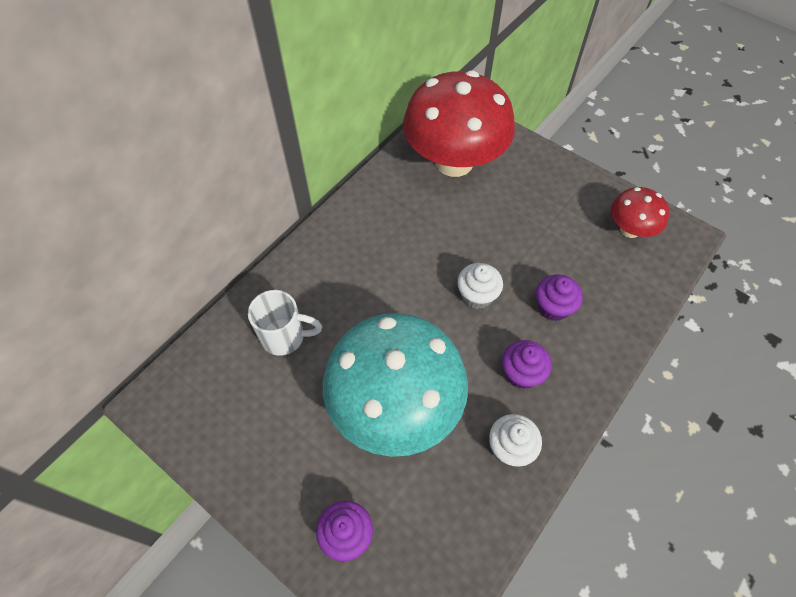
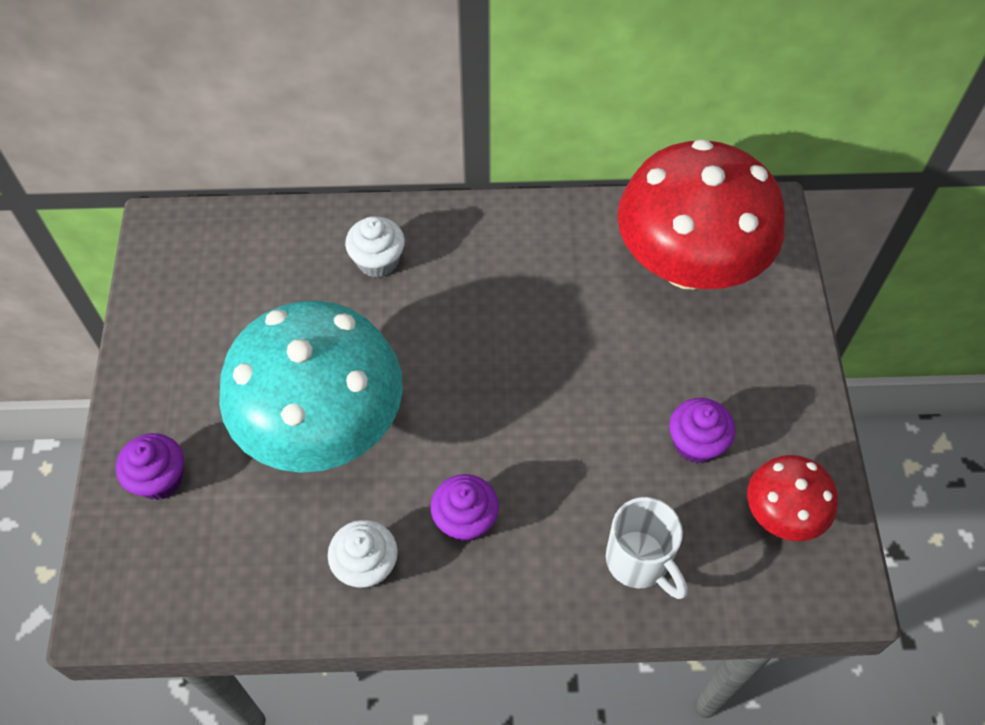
camera: 50 degrees right, 0 degrees up
white mug [248,290,322,356] -> white mug moved to [606,497,687,599]
white cupcake [457,263,503,309] -> white cupcake moved to [345,216,405,278]
purple cupcake [536,275,583,321] -> purple cupcake moved to [669,398,735,464]

